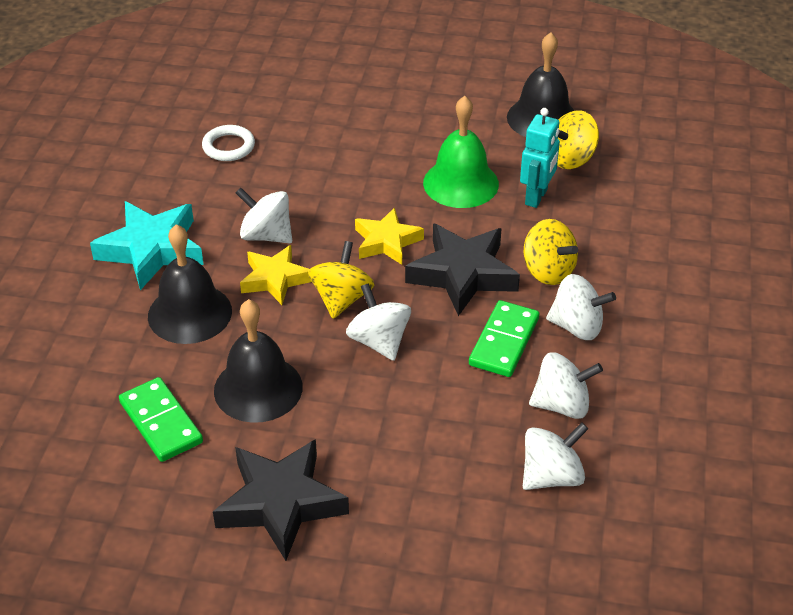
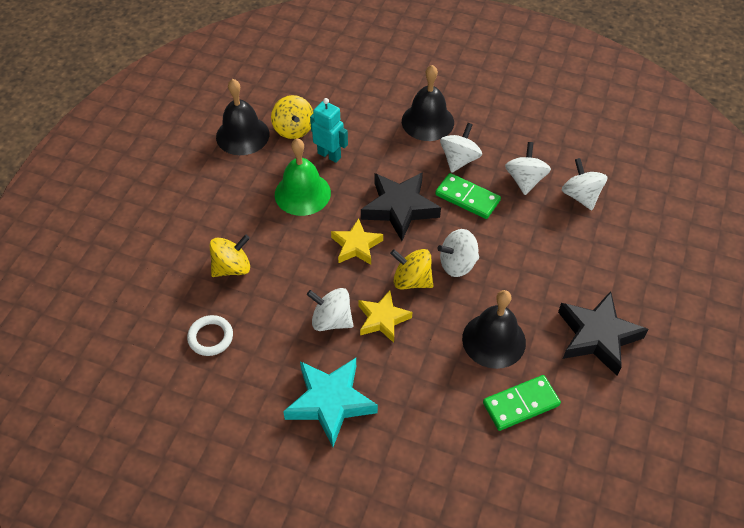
camera: 80 degrees left, 10 degrees up
black bell [148,224,232,344] -> black bell moved to [402,65,454,141]
white spinning top [236,188,292,243] -> white spinning top turned 75 degrees clockwise [307,288,354,331]
yellow spinning top [524,219,578,285] -> yellow spinning top moved to [210,235,250,277]

